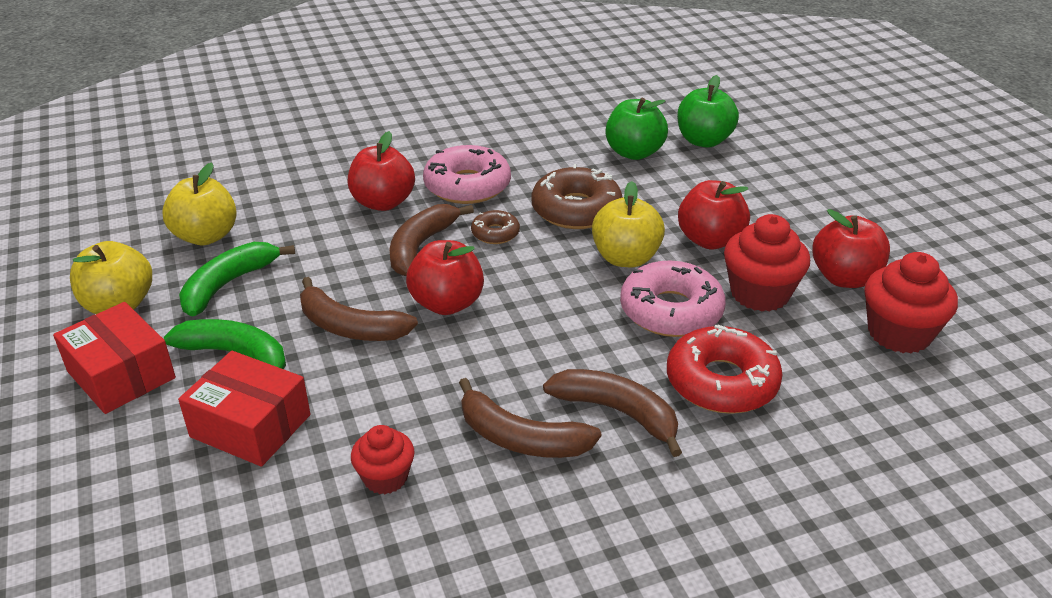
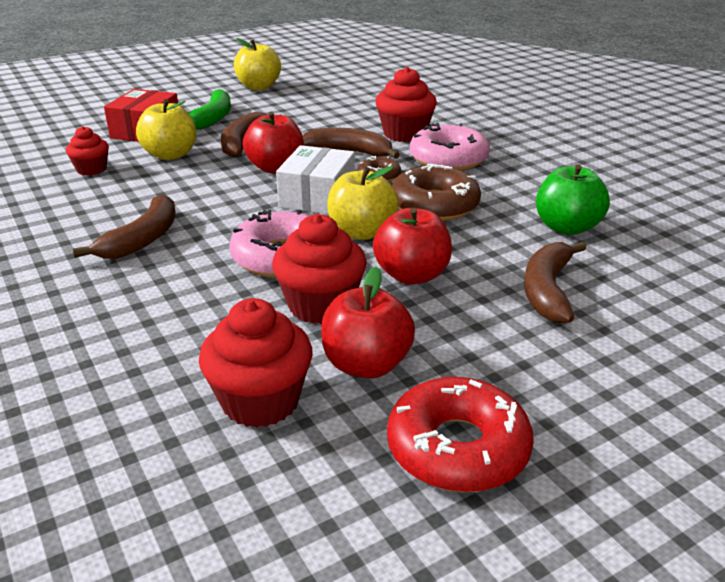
camera: 80 degrees right, 5 degrees down
red box [53,302,176,414] -> none
yellow apple [162,162,237,245] -> yellow apple moved to [136,99,196,160]
green banana [179,242,295,317] -> none
red apple [348,131,415,211] -> red cupcake [375,67,437,142]
brown banana [459,378,601,458] -> brown banana moved to [524,242,586,323]
red donut [667,325,783,414] -> red donut moved to [387,377,534,492]
green apple [677,75,739,148] -> none
none -> white box [276,145,355,214]

